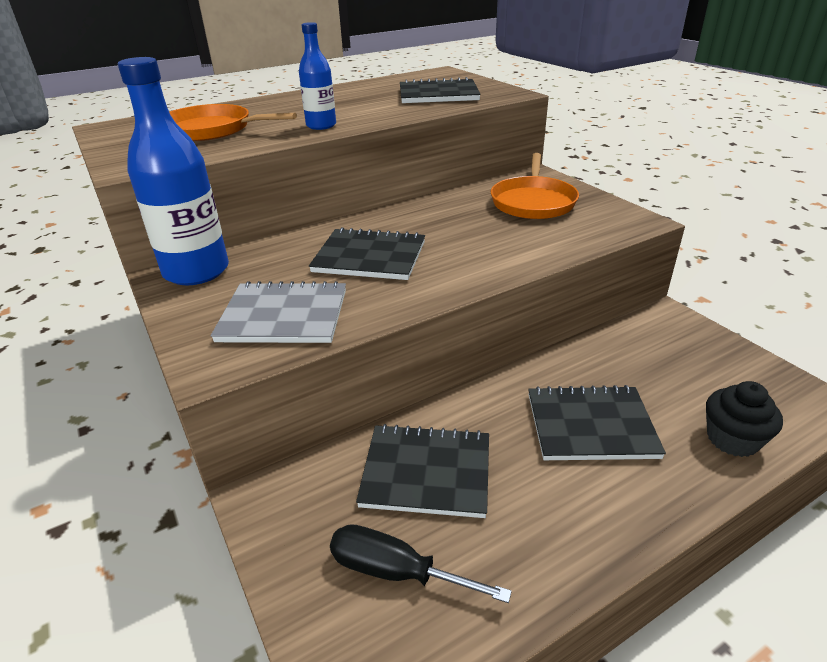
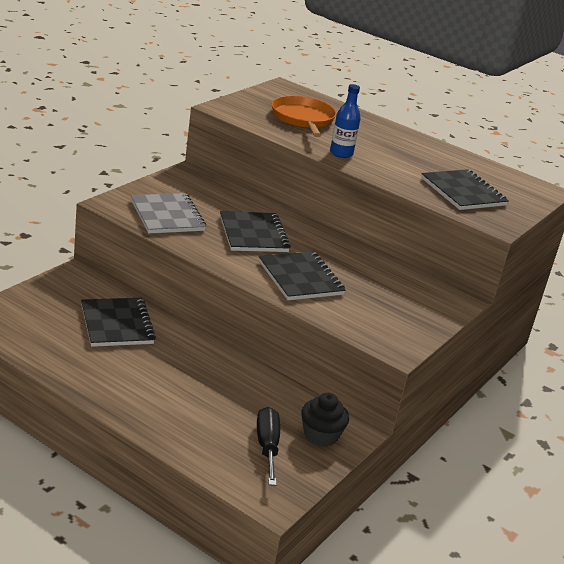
camera: 60 degrees right, 5 degrees down
blue bottle [118,57,229,285] -> none
black screwdriver [330,524,512,603] -> black screwdriver moved to [257,407,280,486]
orange pan [491,153,579,219] -> none
black notebook [528,385,666,460] -> black notebook moved to [259,251,346,300]
black cupcake [706,381,783,457] -> black cupcake moved to [301,393,349,447]

